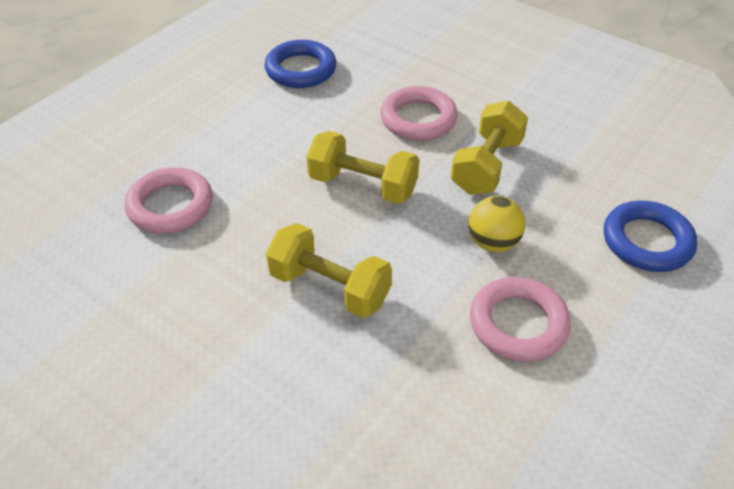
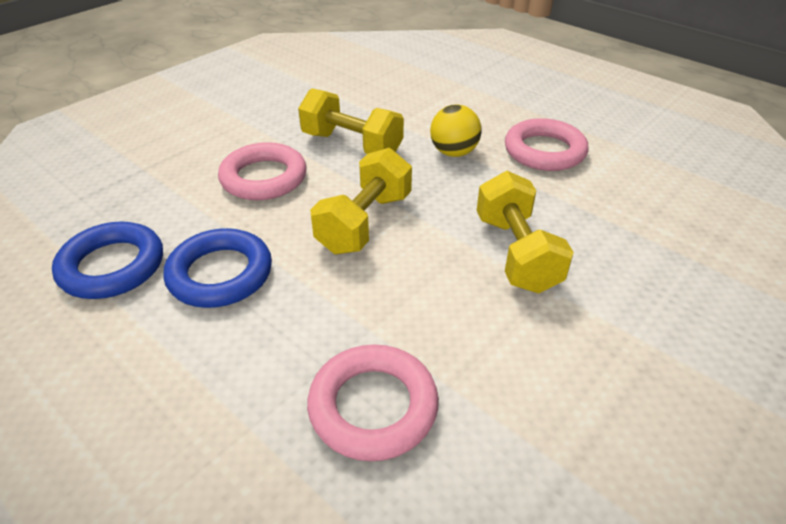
camera: 85 degrees left, 5 degrees down
yellow dumbbell [266,223,392,318] -> yellow dumbbell turned 45 degrees counterclockwise [477,171,574,293]
blue ring [604,201,697,272] -> blue ring moved to [163,228,272,308]

